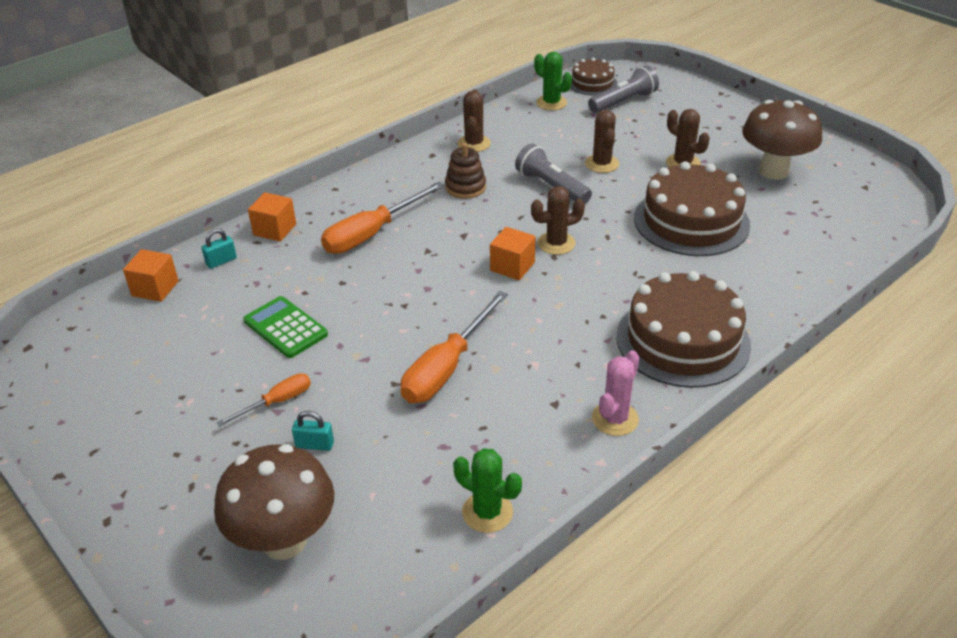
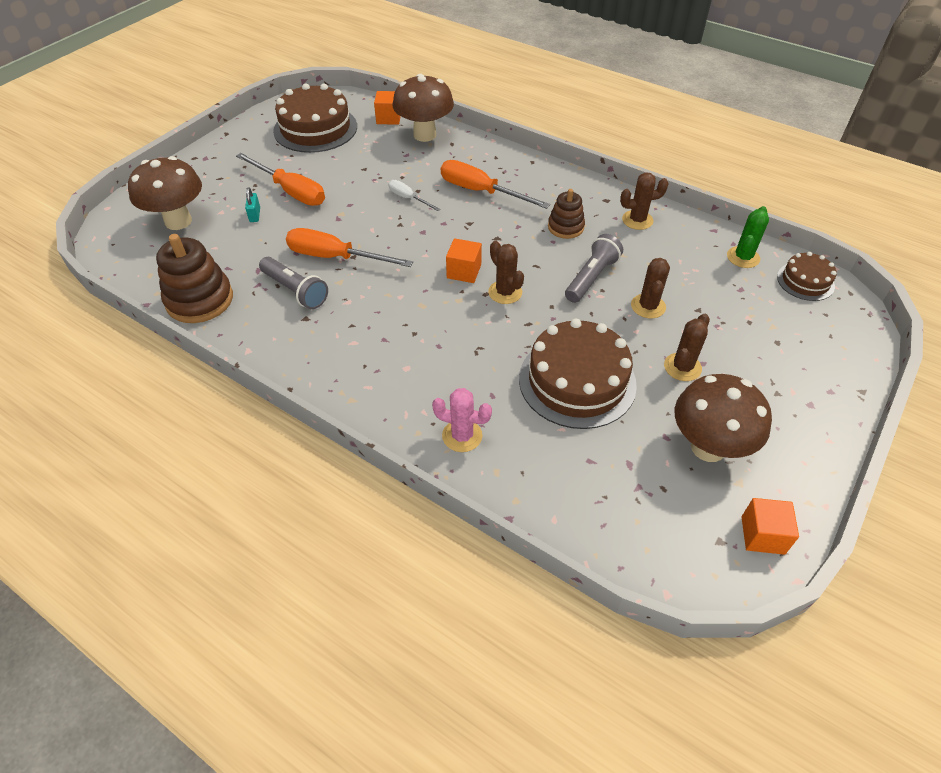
camera: 75 degrees right, 10 degrees up
turquoise padlock [201,229,237,269] -> brown mushroom [393,74,454,142]
orange screwdriver [217,373,311,427] -> orange screwdriver [236,153,325,206], size x1.83
green calculator [243,296,328,358] -> none
orange cube [248,192,296,242] -> orange cube moved to [742,498,799,555]
green cactus [453,448,522,533] -> brown stacking toy [156,234,233,323]
brown cactus [585,110,619,173] -> brown cactus turned 60 degrees counterclockwise [631,258,670,319]
grey flashlight [588,65,659,113] -> grey flashlight moved to [259,257,328,309]
pink cactus [592,350,639,436] -> pink cactus moved to [432,388,492,452]
brown cake [616,271,751,388] -> brown cake moved to [273,83,357,153]
none -> white screwdriver [388,180,441,211]

